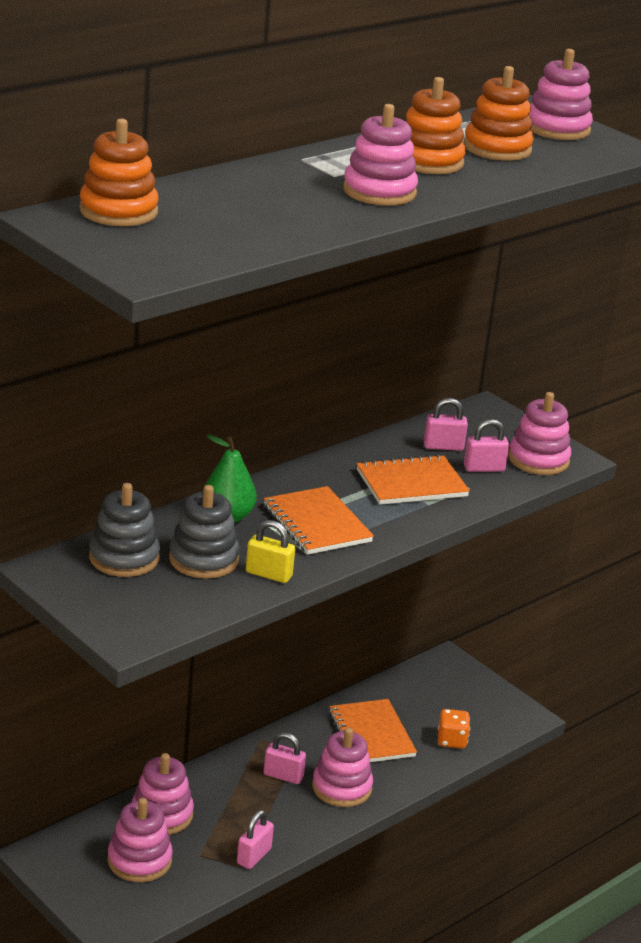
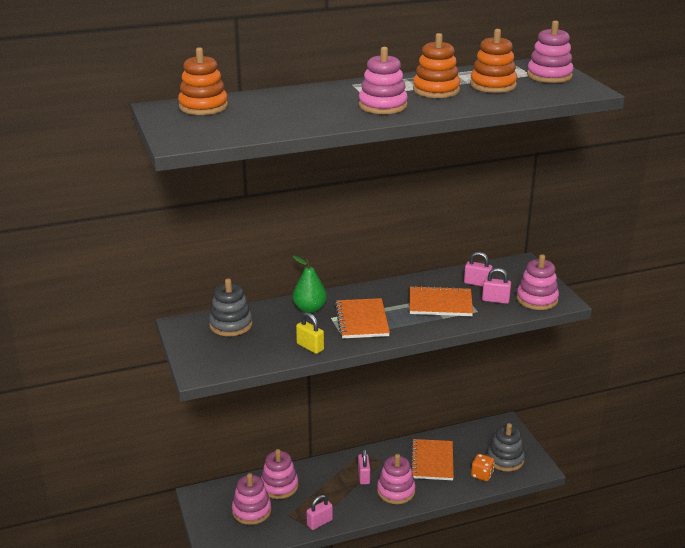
camera: 25 degrees right, 0 degrees up
grey stacking toy [169,485,240,579] -> grey stacking toy moved to [487,423,525,472]
pink padlock [264,732,306,784] -> pink padlock turned 45 degrees clockwise [358,449,370,485]

